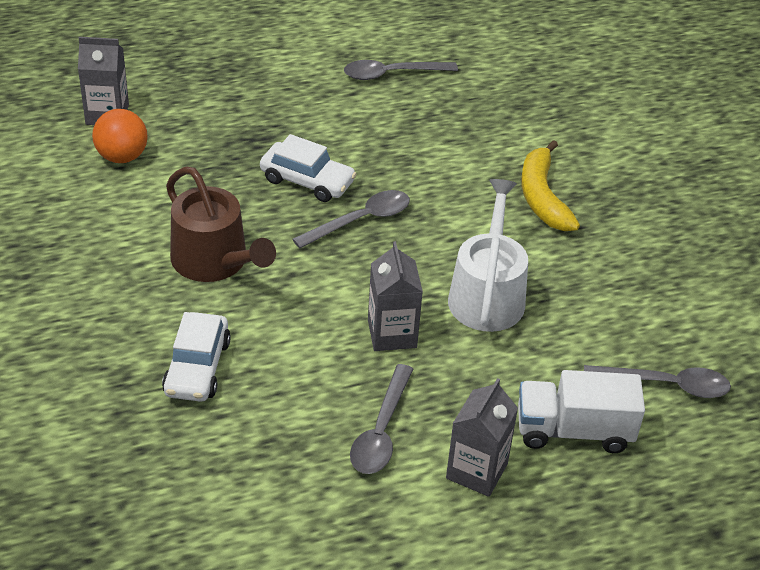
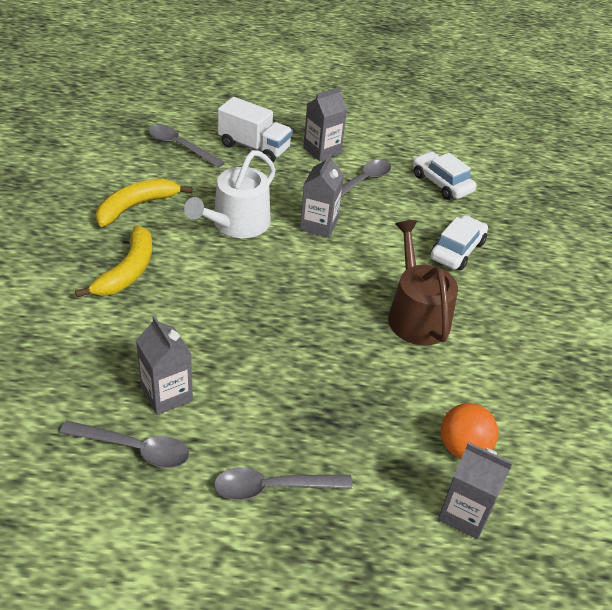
camera: 155 degrees left, 0 degrees up
white car [260,134,357,202] -> white car moved to [412,151,476,200]
grey spoon [292,190,410,248] -> grey spoon moved to [214,467,353,500]
none -> yellow banana [96,179,192,227]
none -> grey carton [136,315,193,415]

